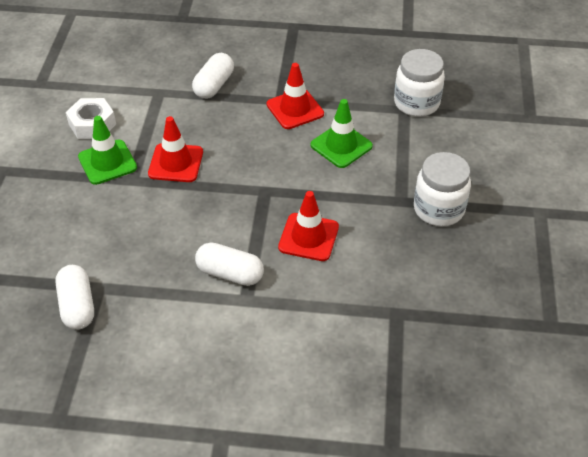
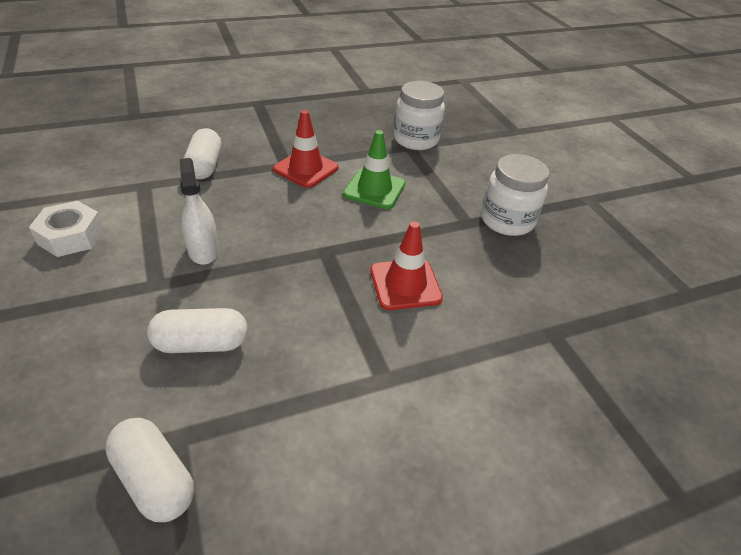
camera: 30 degrees left, 5 degrees down
green traffic cone [78,116,137,185] -> none
red traffic cone [148,116,203,182] -> white spray bottle [179,158,219,265]
white capsule [195,242,264,286] -> white capsule moved to [147,308,248,353]

